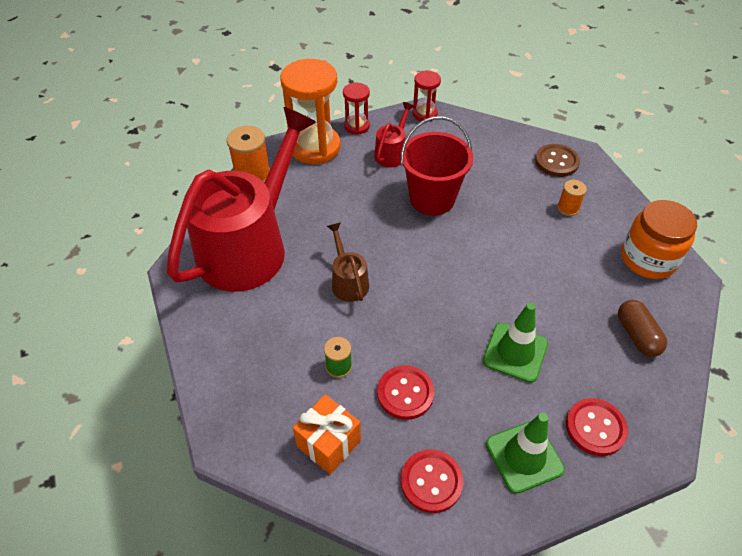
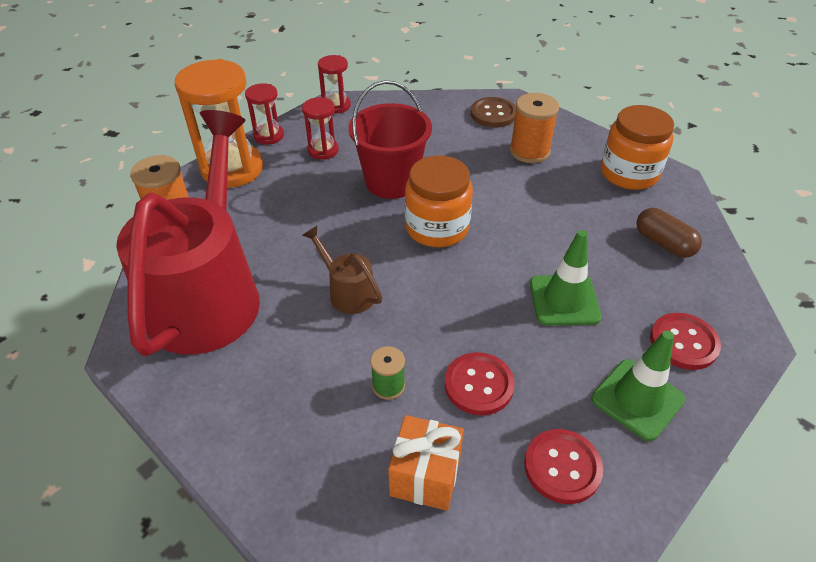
camera: 25 degrees left, 5 degrees down
red watering can [374,102,415,167] -> red hourglass [302,97,339,160]
orange spool [557,180,587,216] -> orange spool [510,93,559,163], size x1.72
none -> orange jar [405,156,473,247]

